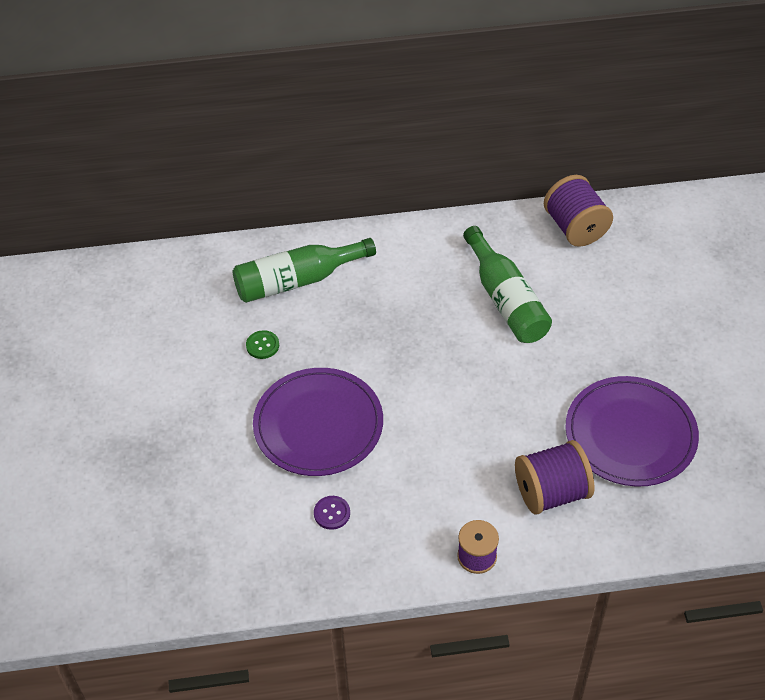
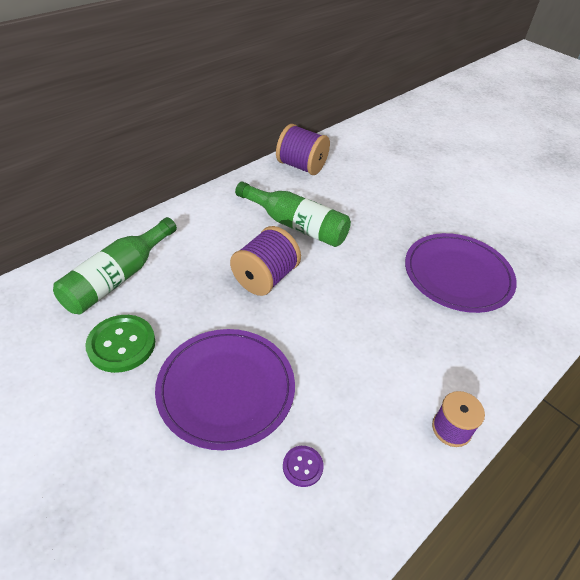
camera: 40 degrees left, 5 degrees down
green button [246,330,279,359] -> green button [85,315,155,373], size x1.90
purple spool [515,440,594,514] -> purple spool moved to [230,226,301,296]

